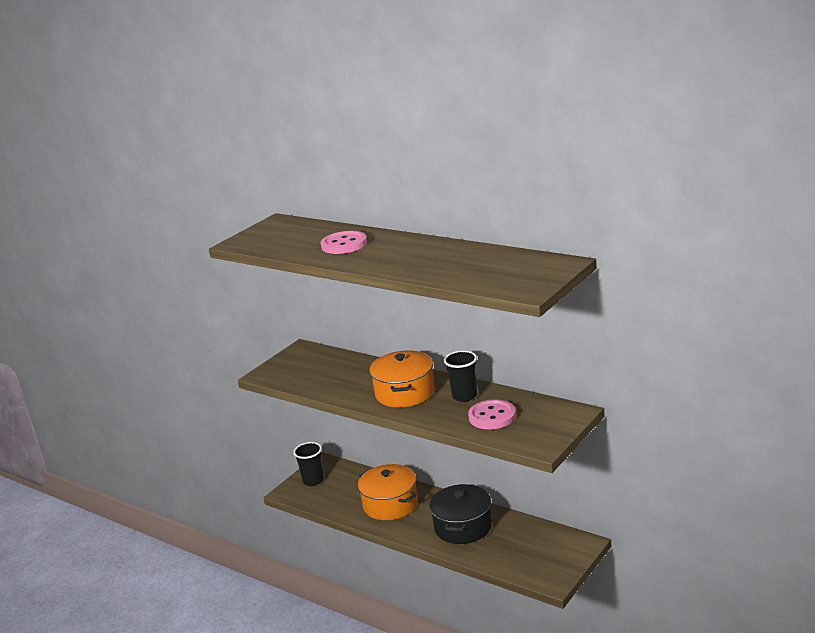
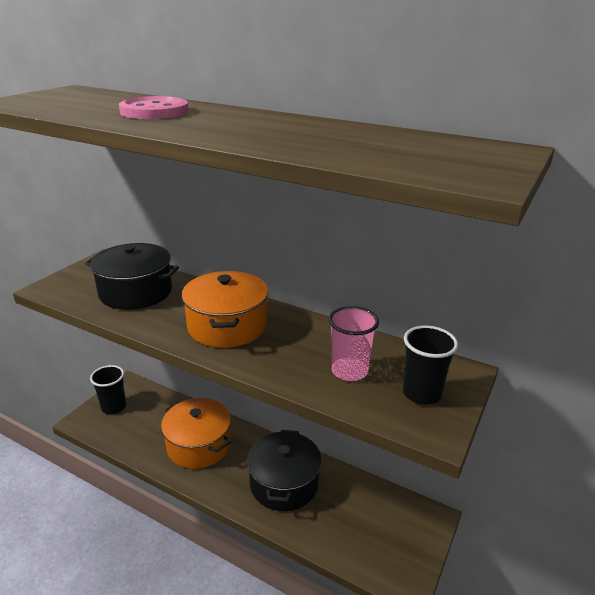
camera: 10 degrees left, 5 degrees up
black cup [444,350,477,402] -> black cup moved to [403,326,458,405]
pink button [468,399,516,429] -> pink cup [329,306,379,381]
none -> black pot [85,243,179,310]

